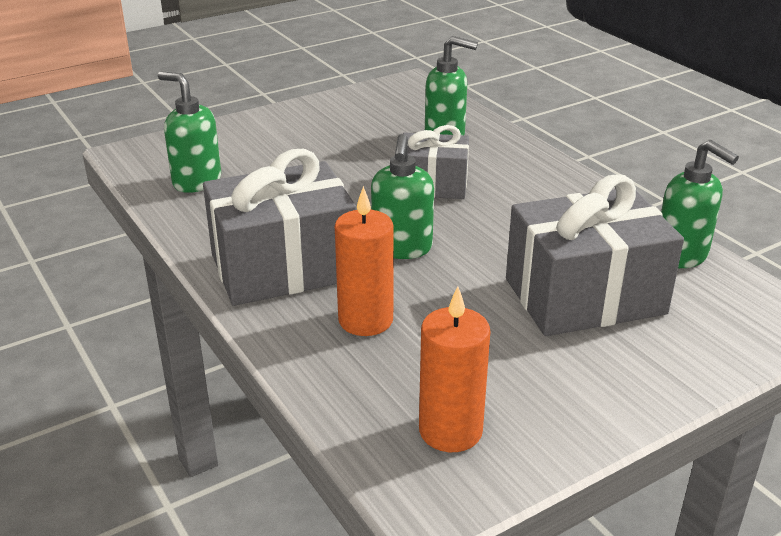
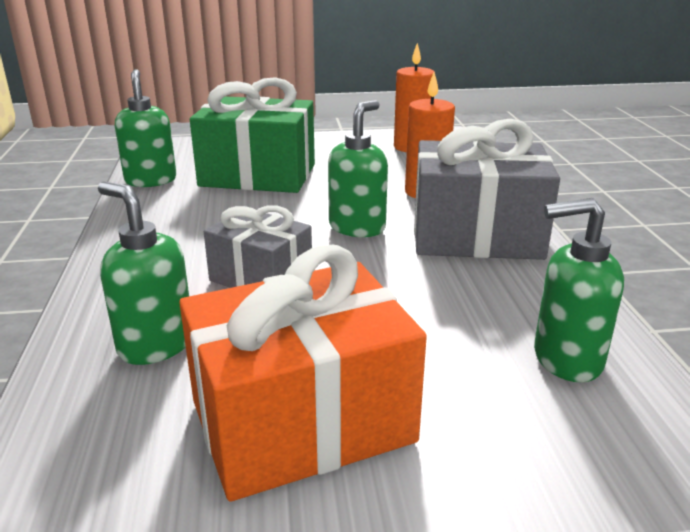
camera: 155 degrees left, 5 degrees down
green soap dispenser [158,71,221,193] -> green soap dispenser turned 120 degrees clockwise [534,198,624,382]
grey gift [506,174,684,336] -> green gift [190,77,315,193]
none -> orange gift [179,245,427,502]

